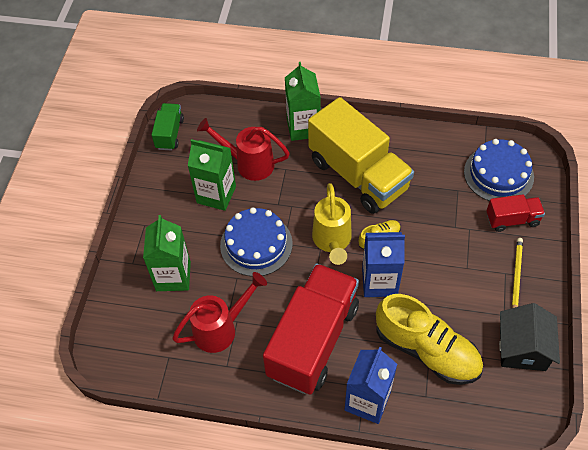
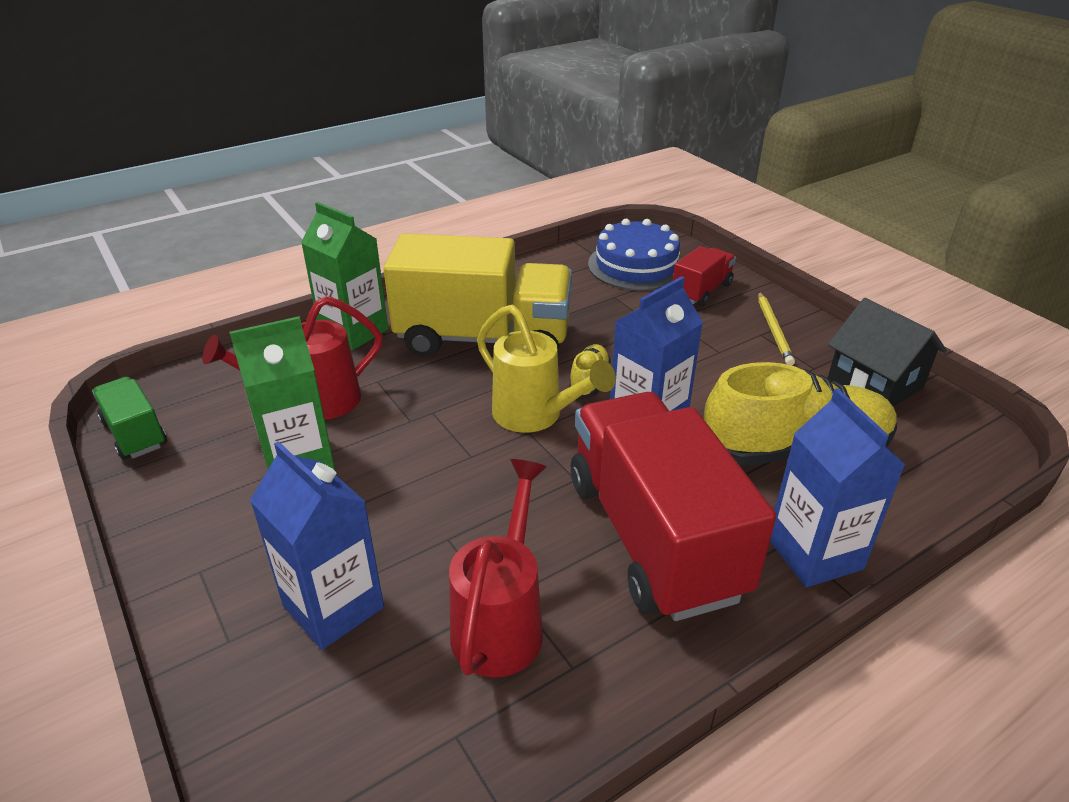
camera: 45 degrees left, 20 degrees down
green carton [143,215,191,291] -> blue carton [250,441,384,650]
blue cake [220,207,293,276] -> none
yellow pencil [512,238,523,308] -> yellow pencil turned 150 degrees counterclockwise [758,292,795,366]

